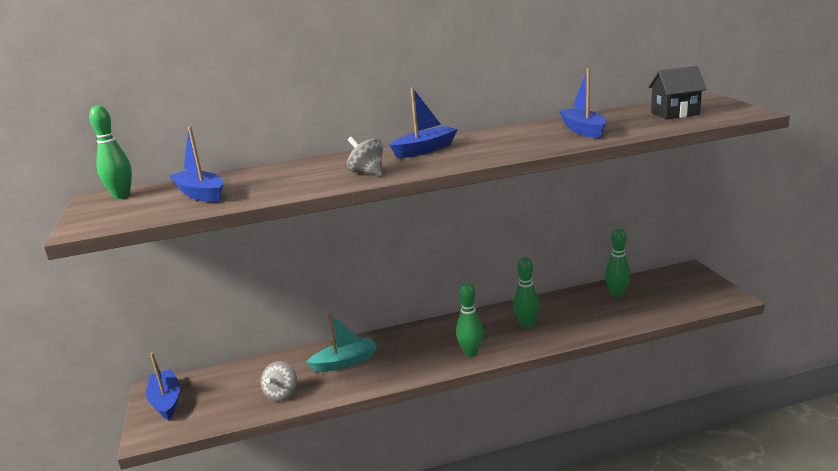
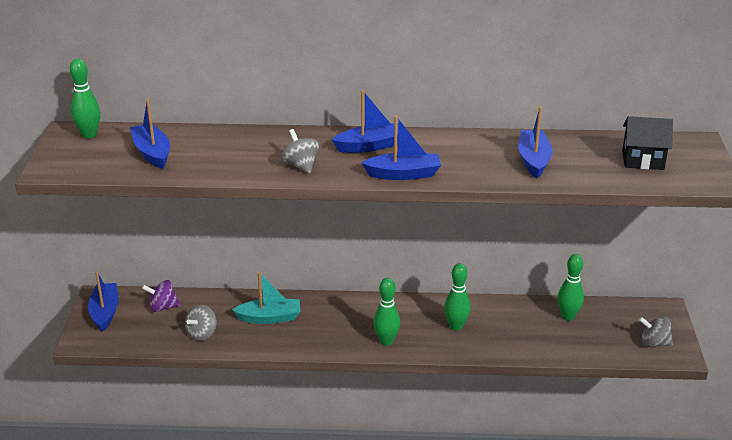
camera: 15 degrees right, 10 degrees up
none -> purple spinning top [142,280,180,312]
none -> blue boat [361,116,441,180]
none -> grey spinning top [639,316,673,347]

